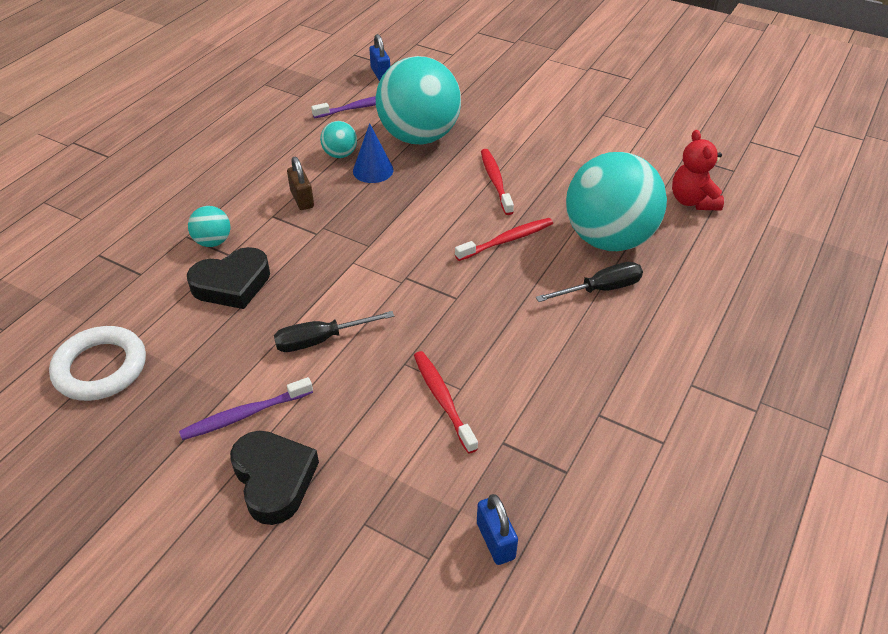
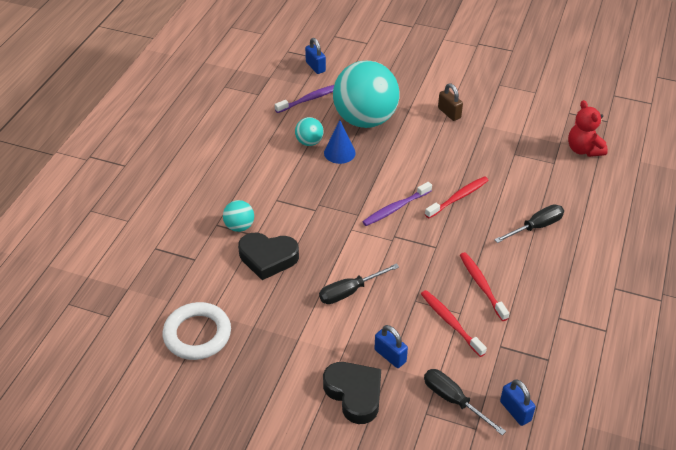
camera: 10 degrees left, 0 degrees up
purple toothbrush [179,377,313,440] -> purple toothbrush moved to [362,182,432,226]
black heart [187,247,270,309] -> black heart turned 45 degrees clockwise [238,233,299,280]
brown padlock [287,157,314,210] -> brown padlock moved to [438,83,463,121]
red toothbrush [481,149,514,215] -> red toothbrush moved to [460,252,509,321]
turquoise ball [566,152,667,251] -> none
none -> blue padlock [374,325,408,368]
none -> black screwdriver [424,369,506,435]

